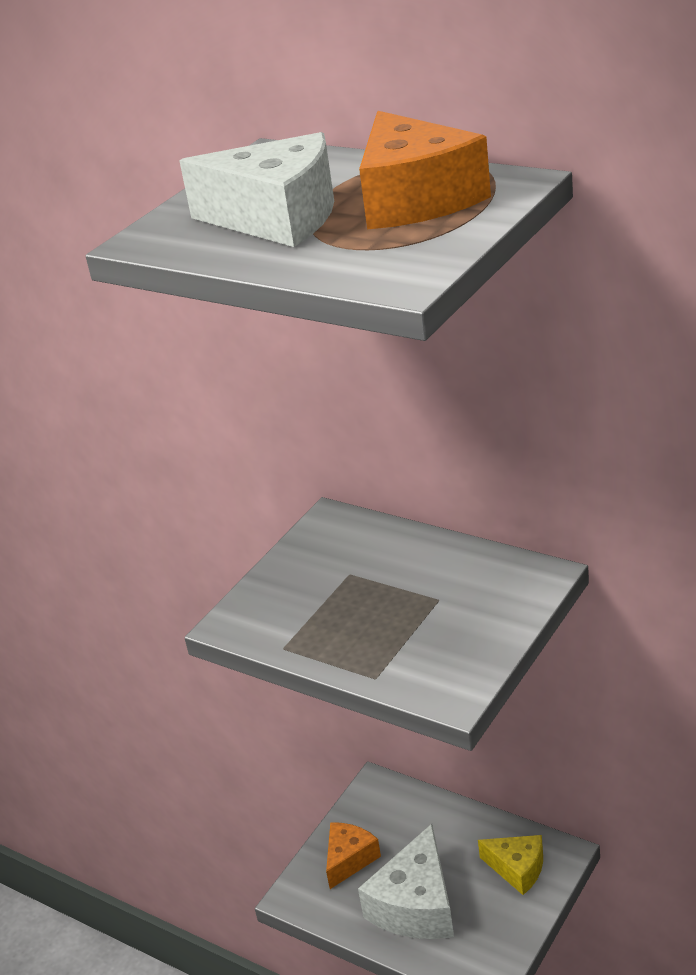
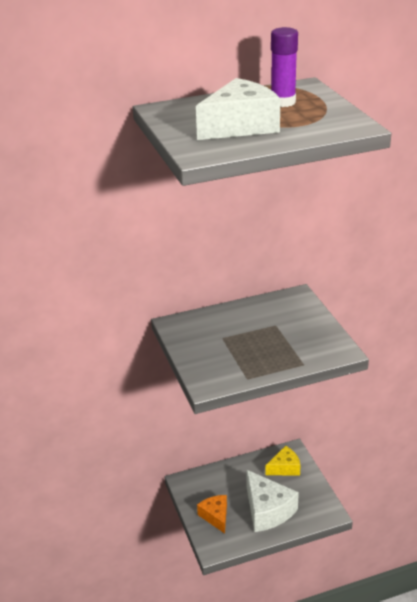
camera: 55 degrees left, 0 degrees up
orange cheese [359,111,491,230] -> purple glue stick [271,27,298,107]

